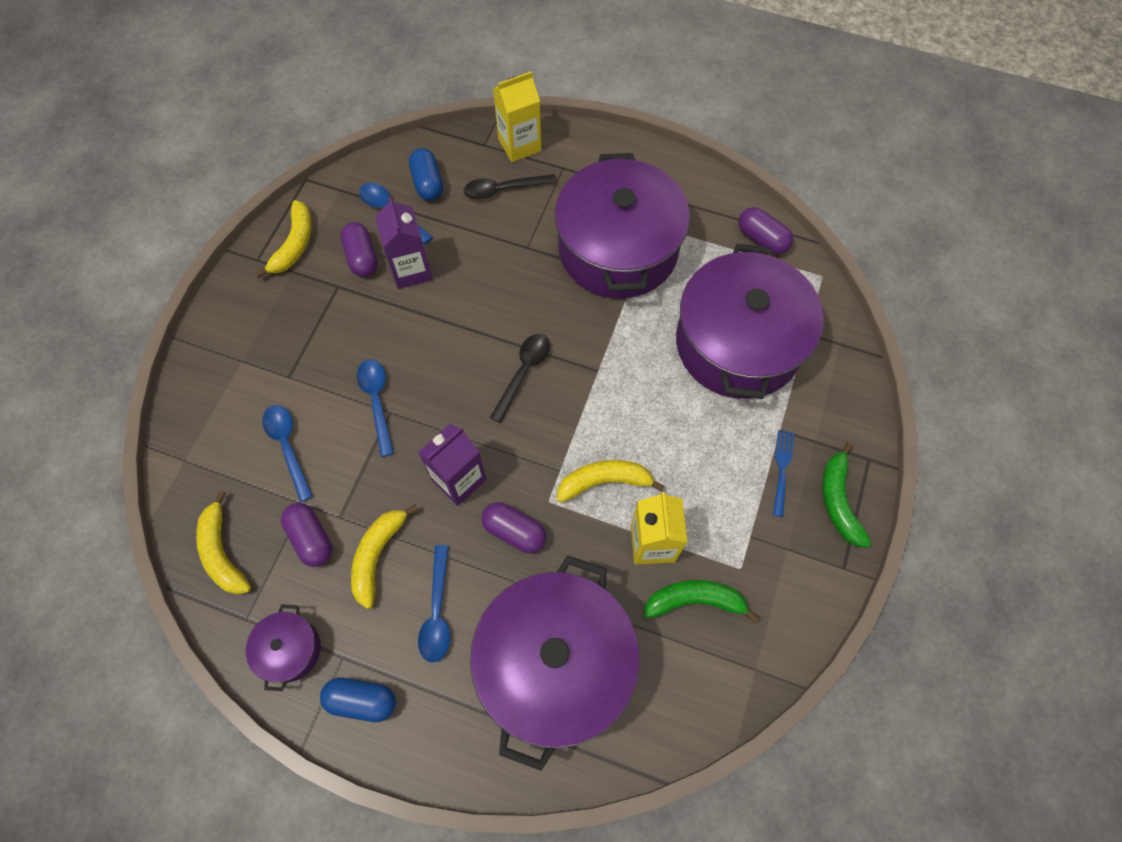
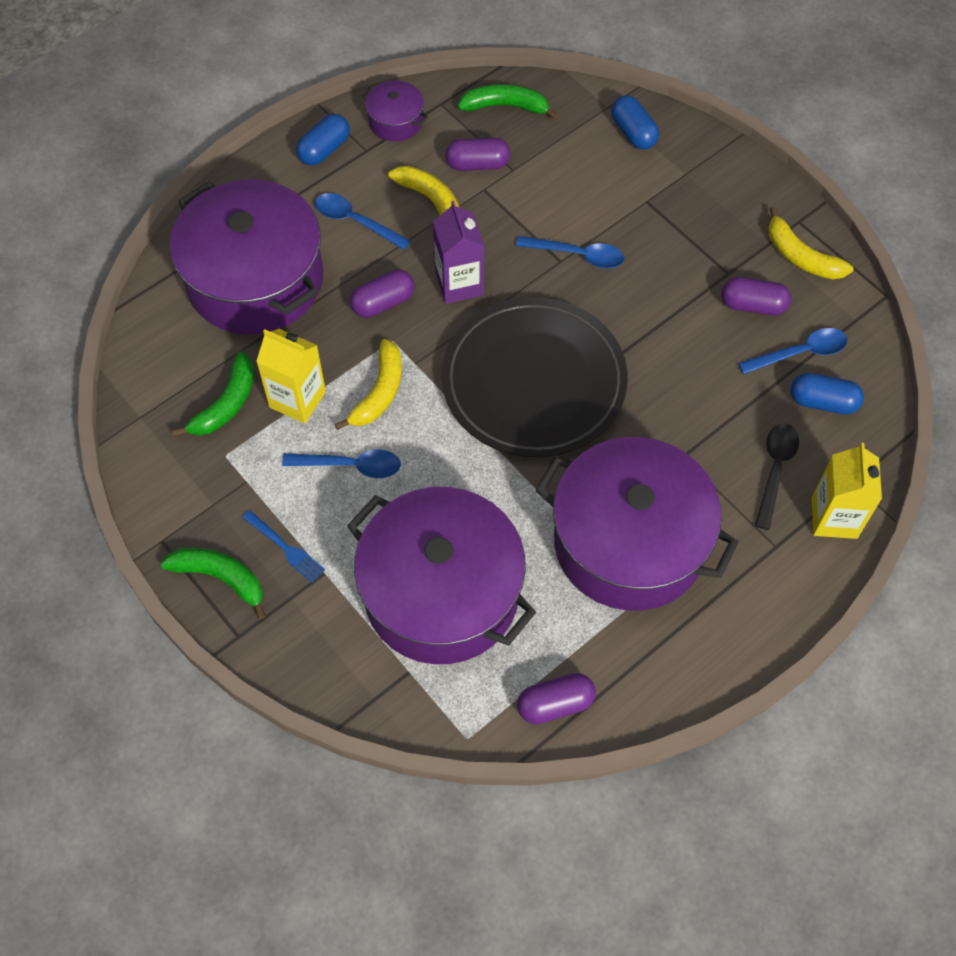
camera: 120 degrees right, 5 degrees down
yellow banana [196,491,251,595] -> green banana [458,84,558,119]
blue spoon [262,405,313,502] -> blue spoon moved to [282,450,401,478]
purple carton [375,197,433,289] -> none
black spoon [490,333,550,423] -> black plate [441,297,628,457]
none -> blue capsule [611,95,659,149]

